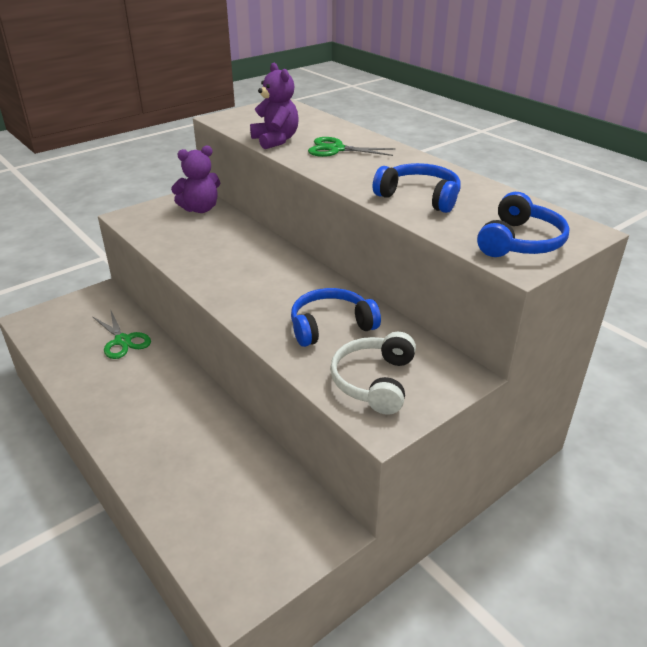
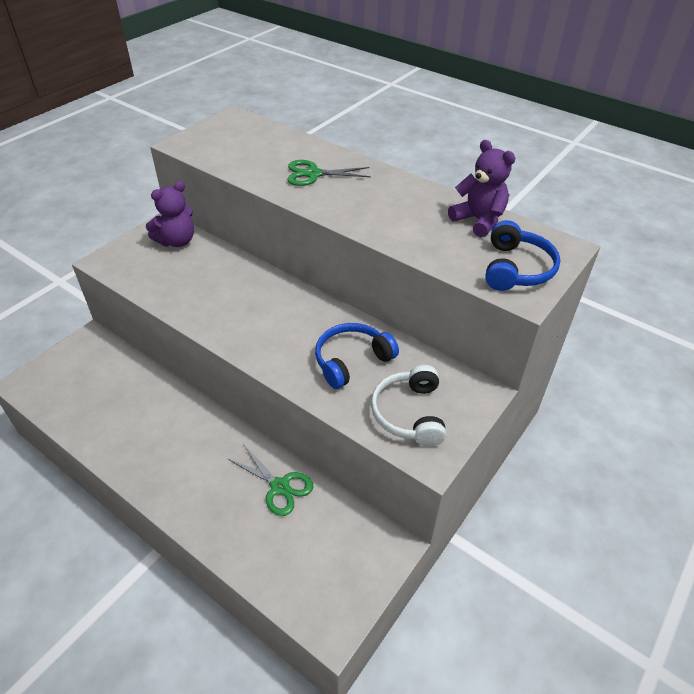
camera: 15 degrees left, 10 degrees up
green scissors [92,311,151,359] -> green scissors moved to [228,444,313,516]
purple teddy bear [250,63,299,149] -> purple teddy bear moved to [448,140,515,237]
blue headphones [373,163,461,213] -> none

